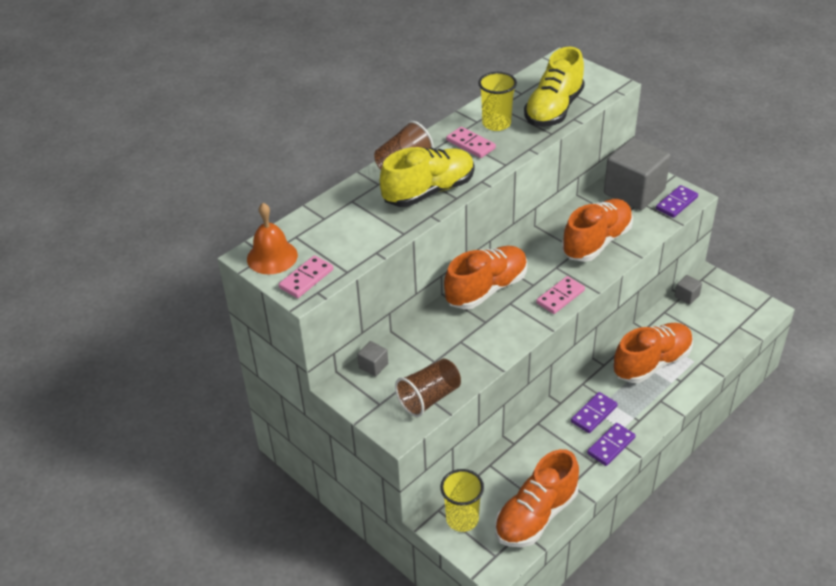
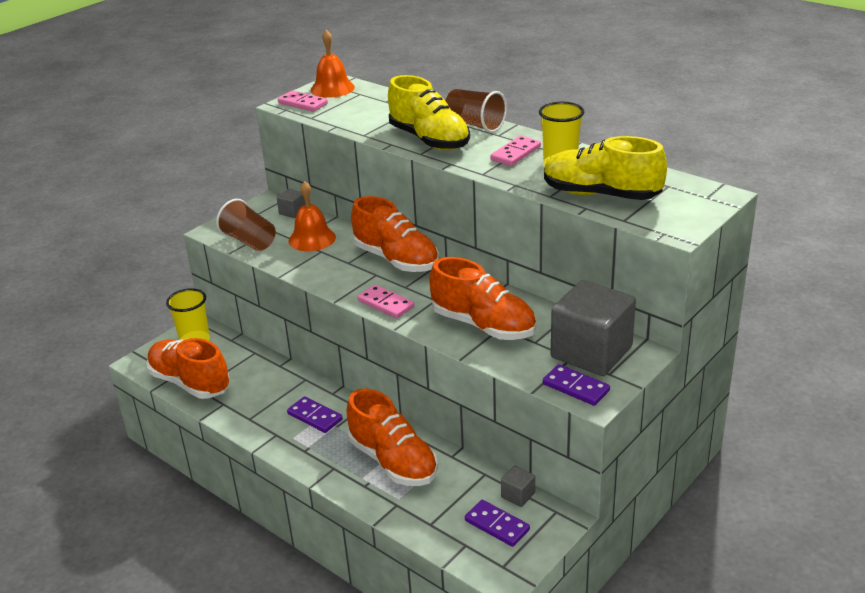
camera: 85 degrees right, 10 degrees down
purple domino [587,423,636,466] -> purple domino moved to [465,500,530,547]
none -> orange bell [289,181,336,251]

